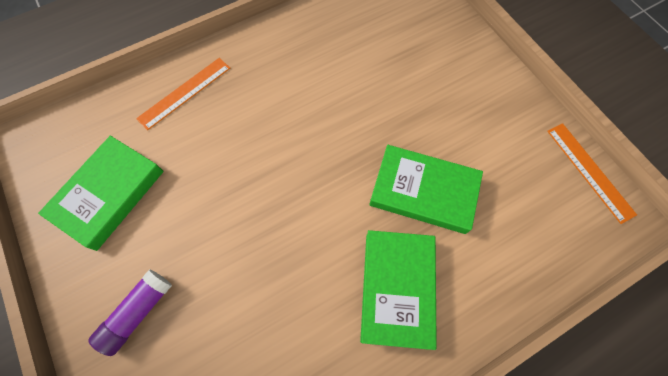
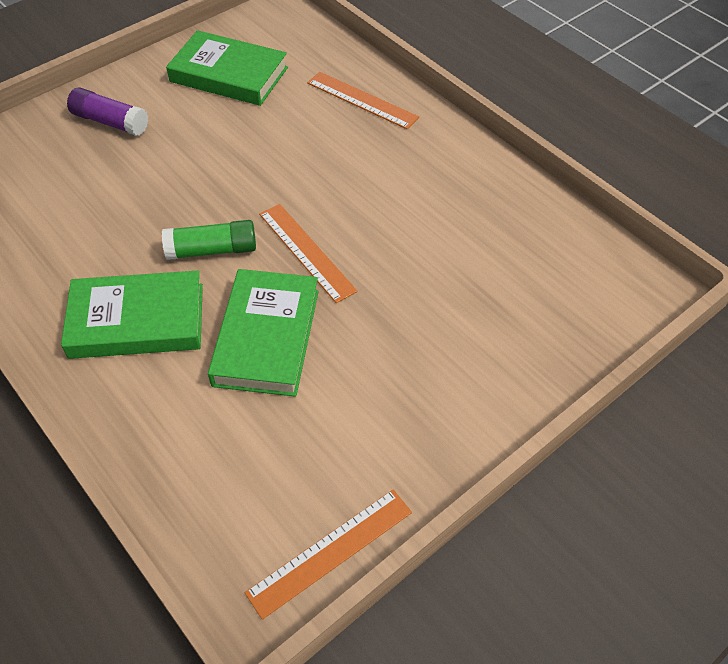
camera: 80 degrees right, 15 degrees down
none -> green glue stick [162,220,256,260]
none -> orange ruler [259,204,358,303]

